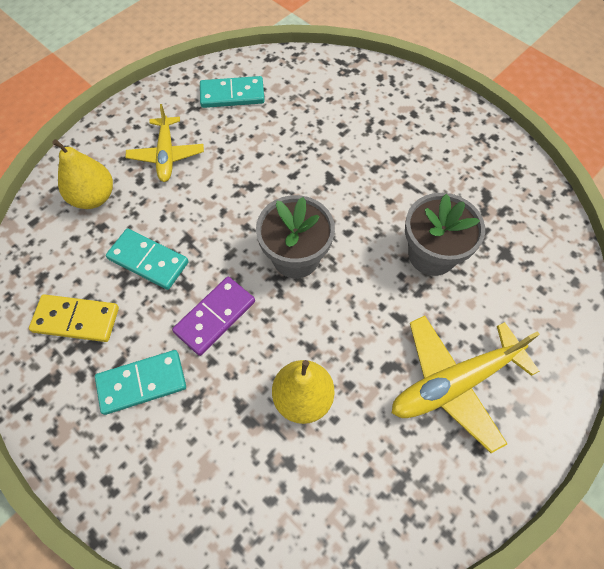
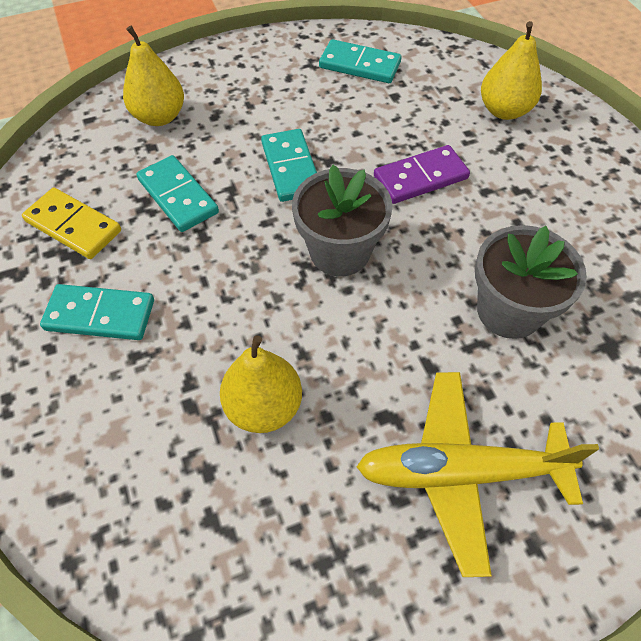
camera: 25 degrees right, 5 degrees down
yellow plane [125,104,204,182] -> none
purple domino [172,277,255,356] -> purple domino moved to [374,145,470,204]
none -> turquoise domino [261,129,317,202]
none -> yellow pear [481,21,542,120]

